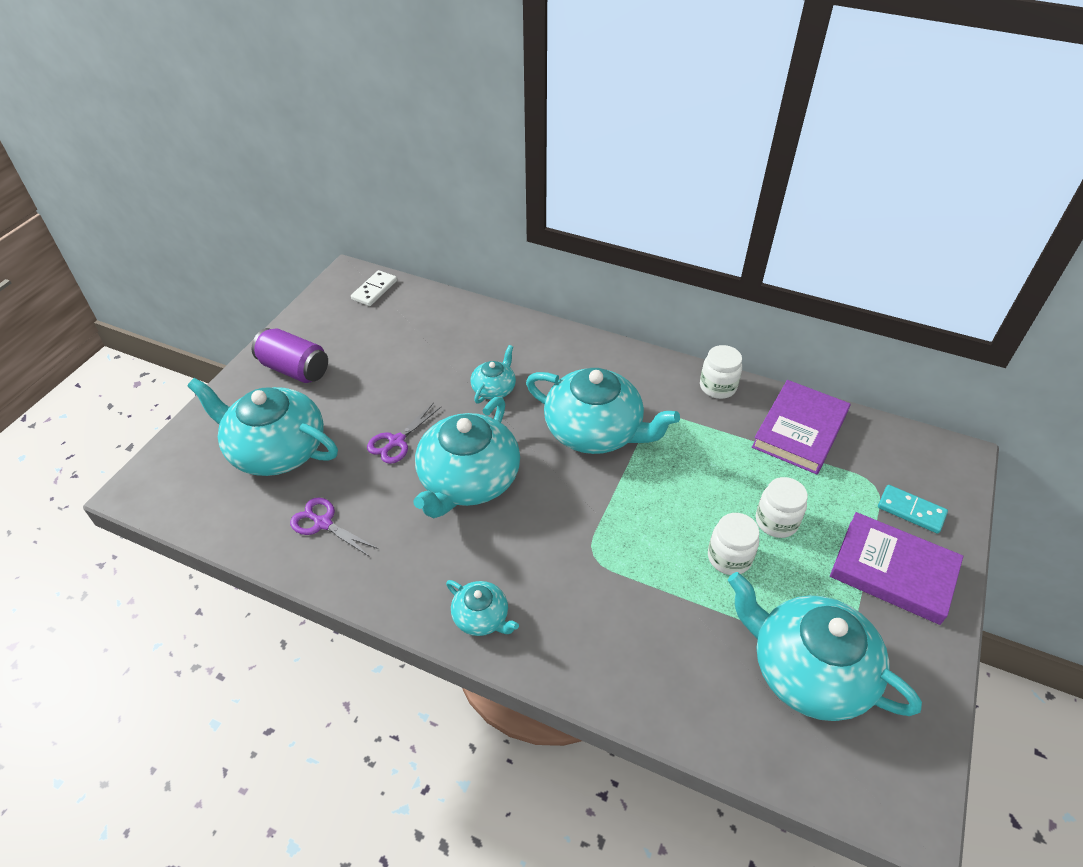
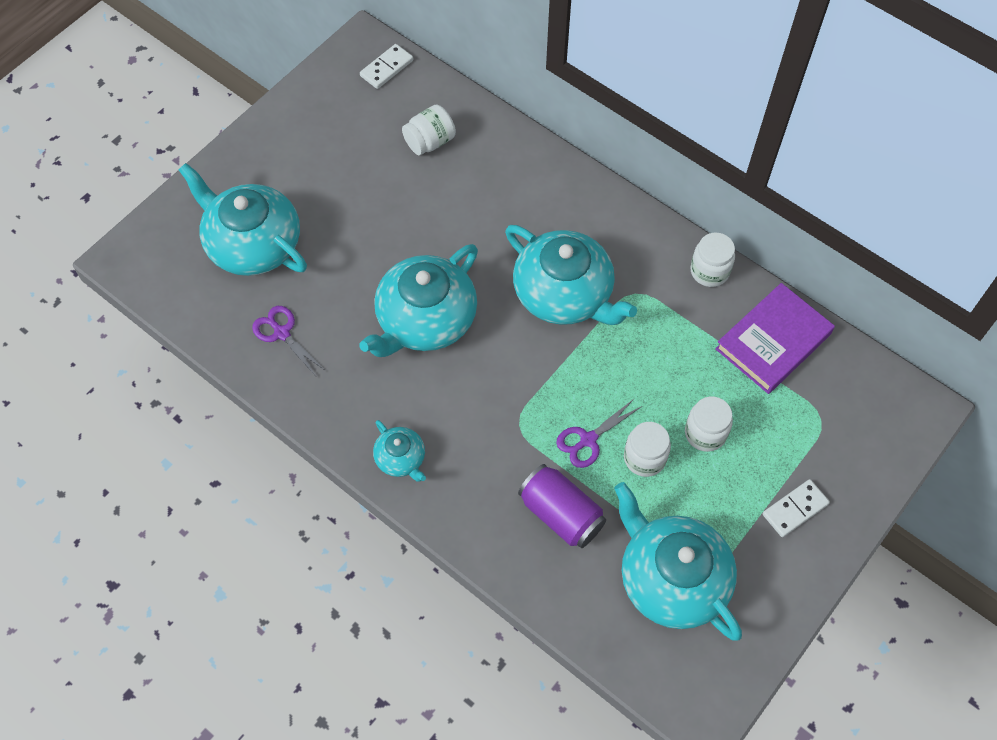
camera: 15 degrees right, 15 degrees up
purple can [252,328,328,383] -> purple can moved to [518,464,606,548]
purple scissors [367,403,441,464] -> purple scissors moved to [556,399,642,468]
turquoise teapot [471,345,516,403] -> none
purple book [830,512,963,625] -> white domino [763,479,830,537]
turquoise domino [878,485,948,534] -> none
none -> white jar [402,104,456,156]

